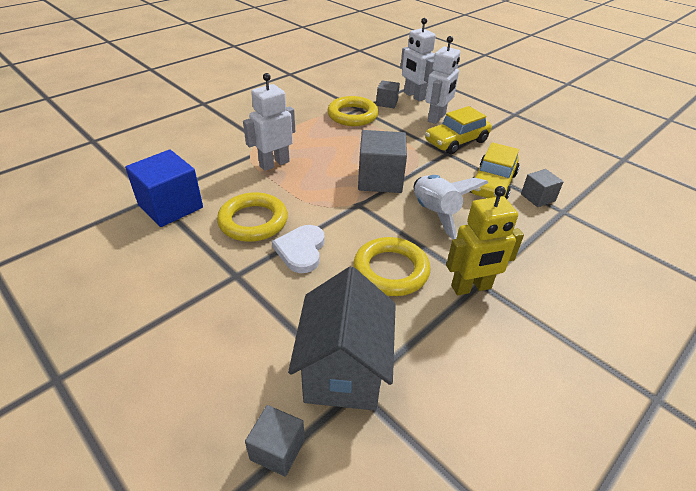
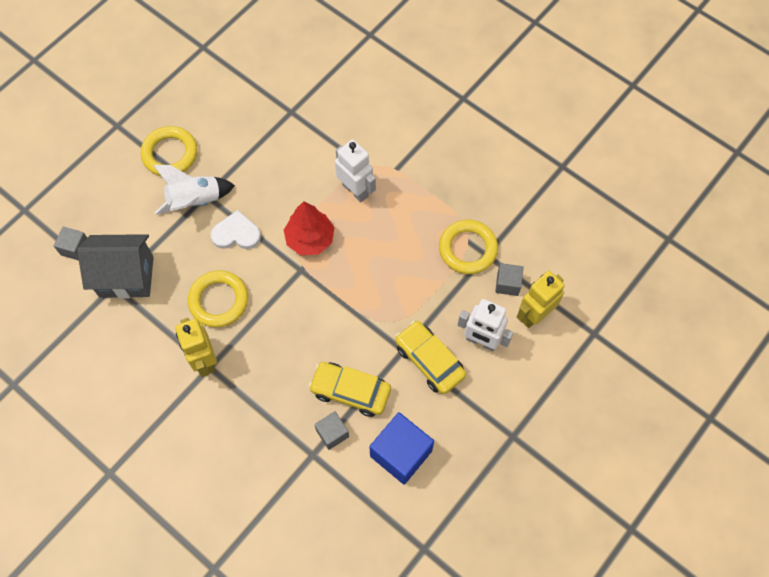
camera: 85 degrees right, 25 degrees up
blue cube [125,150,203,227] -> blue cube moved to [369,412,434,485]
yellow ring [217,192,288,242] -> yellow ring moved to [141,126,197,176]
grey cube [358,130,407,193] -> none
white robot [400,18,436,101] -> yellow robot [517,271,564,328]
white rocket [414,175,488,239] -> white rocket moved to [153,165,235,215]
none -> red tree [284,201,335,255]

